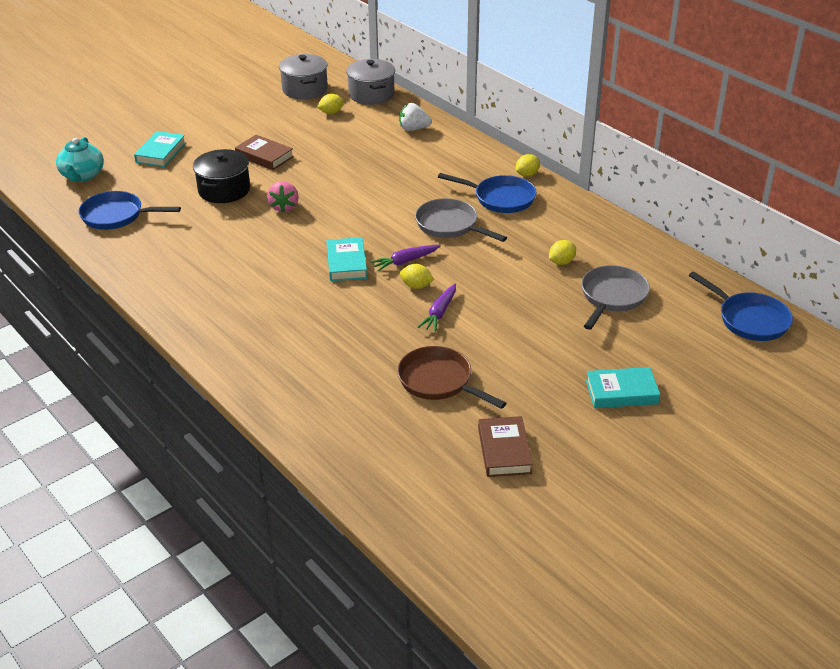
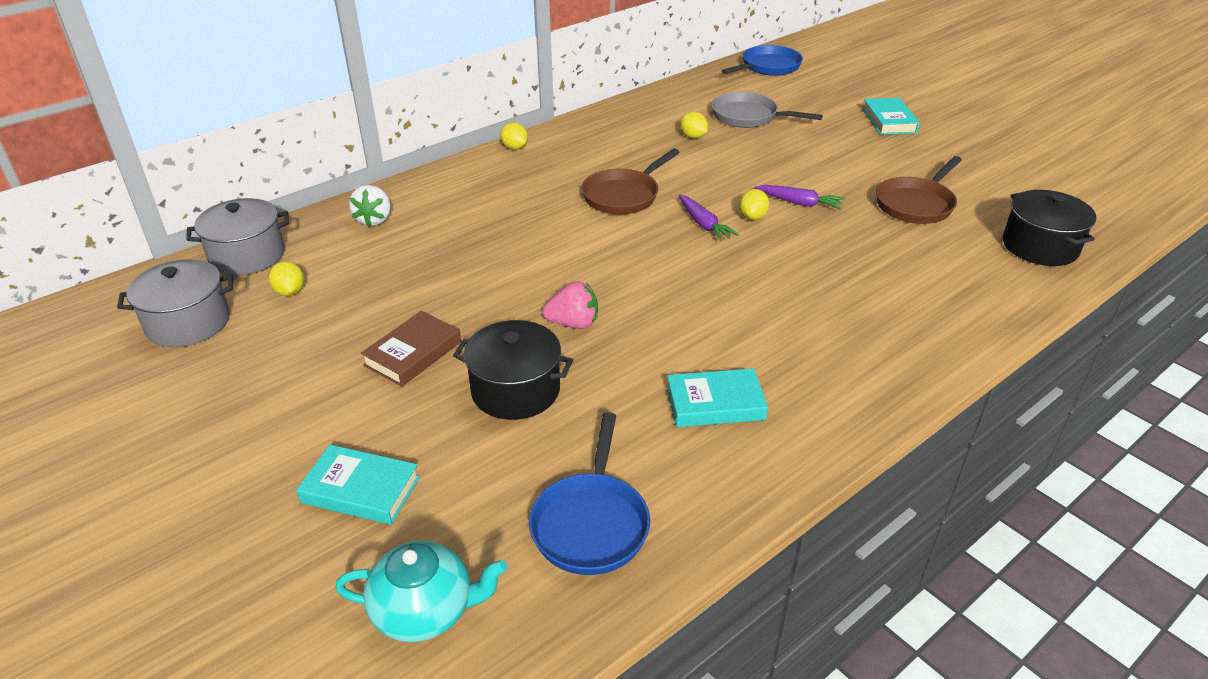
camera: 90 degrees left, 0 degrees up
turquoise book [327,237,367,281] -> turquoise book moved to [667,368,768,427]
grey pan [415,198,507,242] -> brown pan [581,149,680,214]
blue pan [438,173,536,213] -> none
brown book [478,416,533,477] -> none
none -> black pot [1003,190,1096,266]

